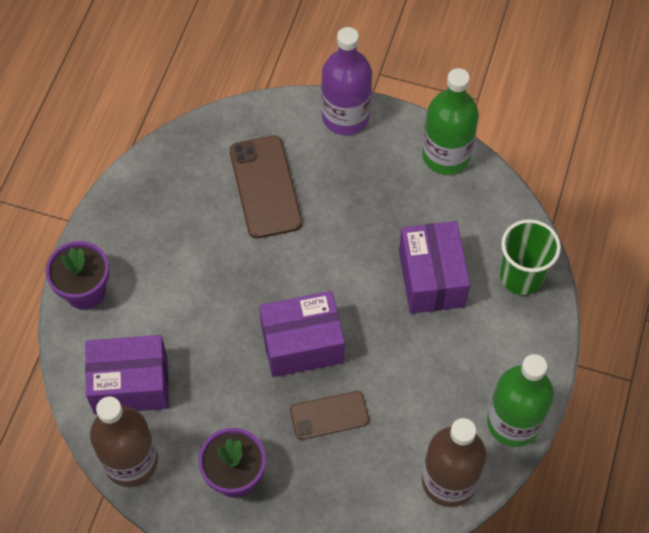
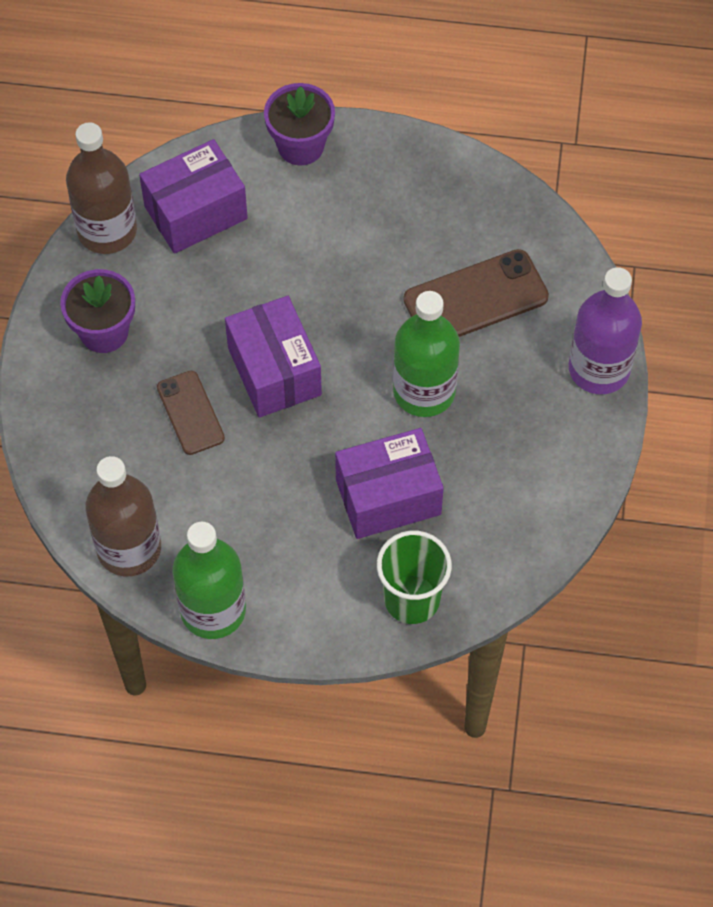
camera: 80 degrees right, 0 degrees up
purple box [85,335,169,414] -> purple box turned 75 degrees clockwise [139,139,248,254]
green bottle [422,68,479,175] -> green bottle moved to [393,291,460,417]

